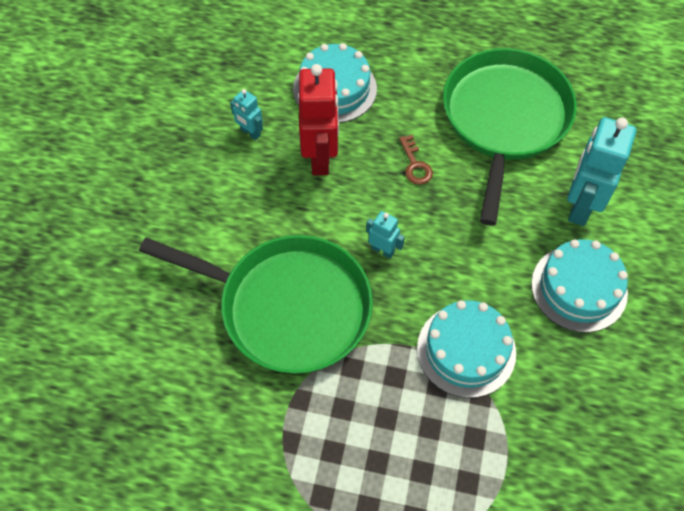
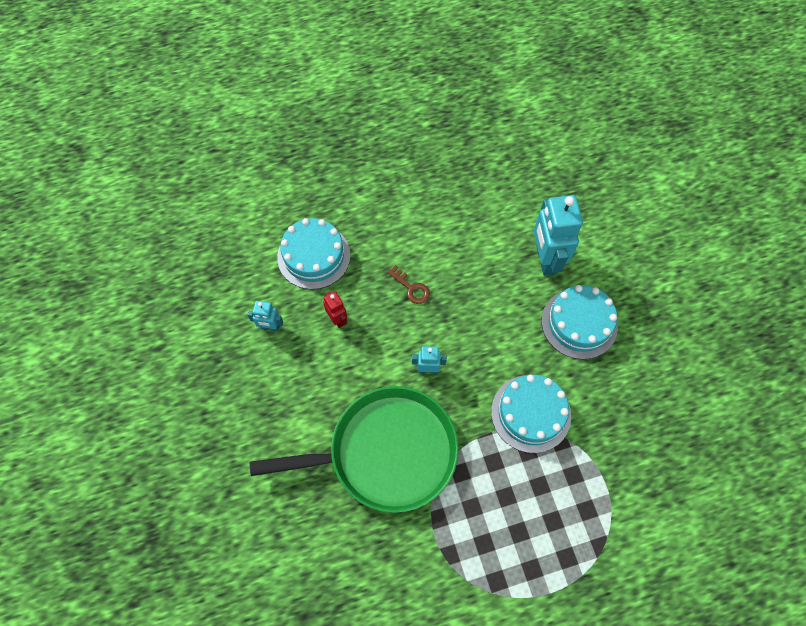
camera: 30 degrees left, 5 degrees up
red robot [299,64,339,176] -> red robot [323,291,347,328], size x0.49
green pan [443,48,577,226] -> none

